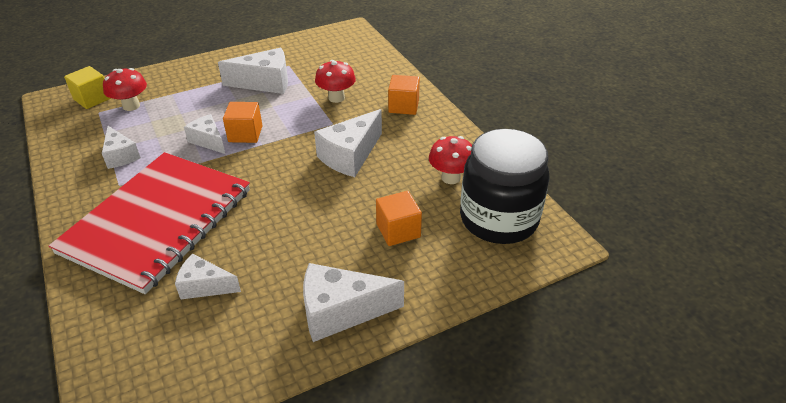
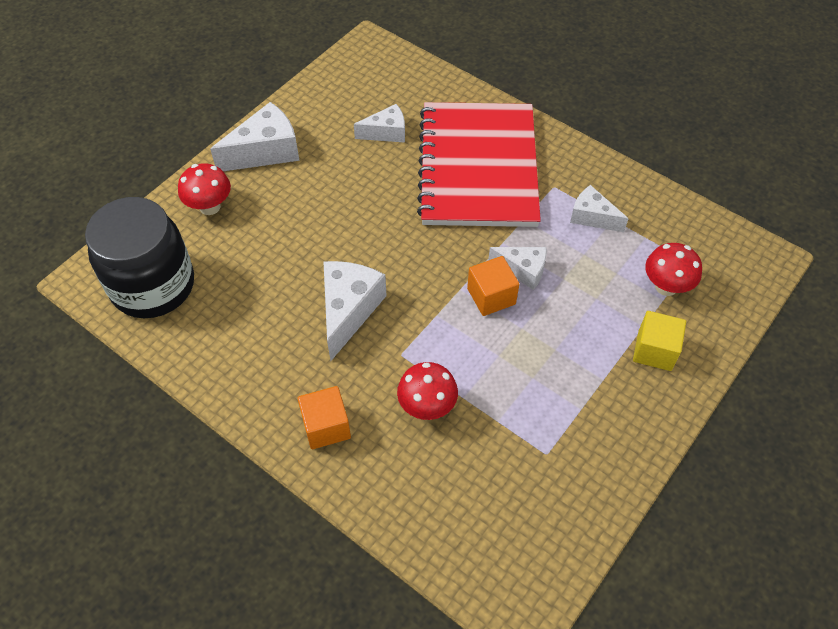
camera: 155 degrees right, 15 degrees up
yellow cube [64,66,111,109] -> yellow cube moved to [633,311,686,371]
white cheese [218,48,288,94] -> none
orange cube [376,191,422,246] -> none
red mushroom [429,136,472,184] -> red mushroom moved to [178,163,231,215]

